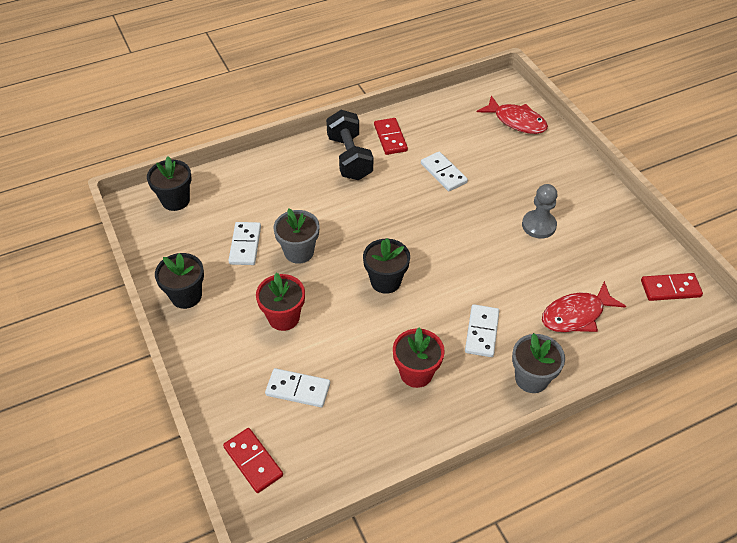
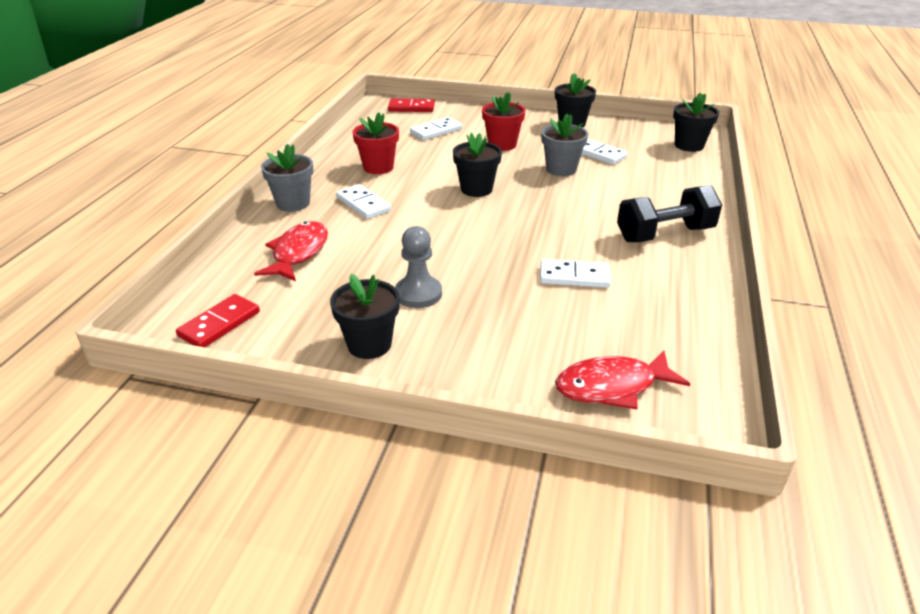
camera: 130 degrees right, 15 degrees down
black dumbbell [326,110,373,180] -> black dumbbell turned 45 degrees counterclockwise [617,185,722,242]
red domino [374,118,408,155] -> none
none -> black flower pot [330,274,400,359]

